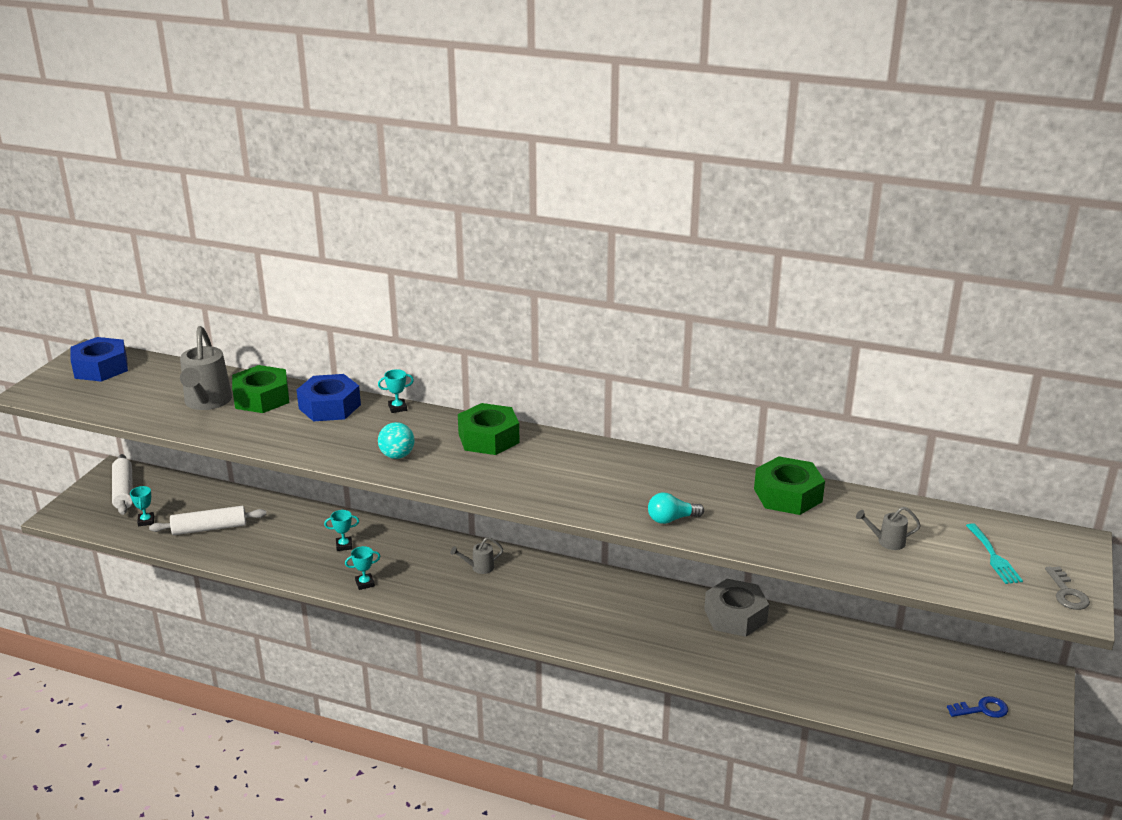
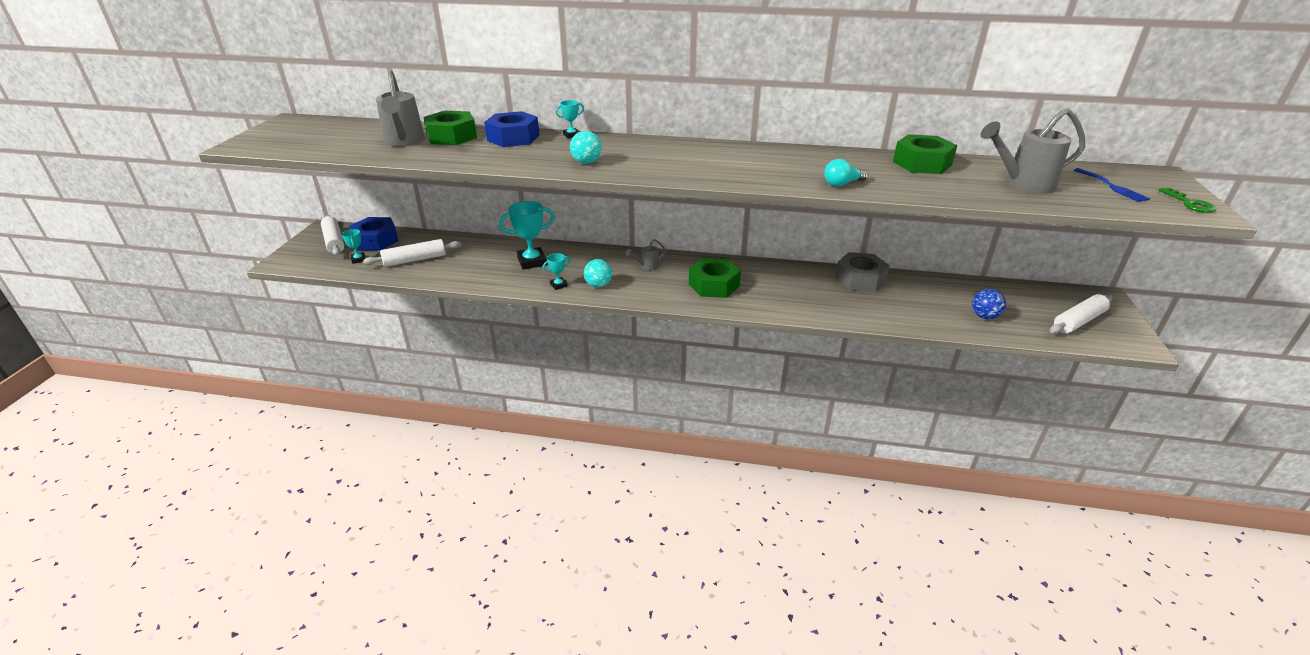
camera: 10 degrees left, 5 degrees up
blue nut [70,337,128,382] -> blue nut moved to [350,217,399,251]
turquoise trophy [324,510,359,551] -> turquoise trophy [499,201,555,270], size x1.94
green nut [458,403,520,455] -> green nut moved to [689,258,741,298]
grey watering can [856,507,921,550] -> grey watering can [981,108,1085,194], size x2.08
blue key [947,696,1008,718] -> white rolling pin [1050,294,1113,334]
turquoise fork [966,523,1023,584] -> blue fork [1074,168,1150,202]
grey key [1045,566,1090,610] -> green key [1158,188,1216,213]
none -> turquoise ball [584,259,612,288]
none -> blue ball [972,289,1006,319]

